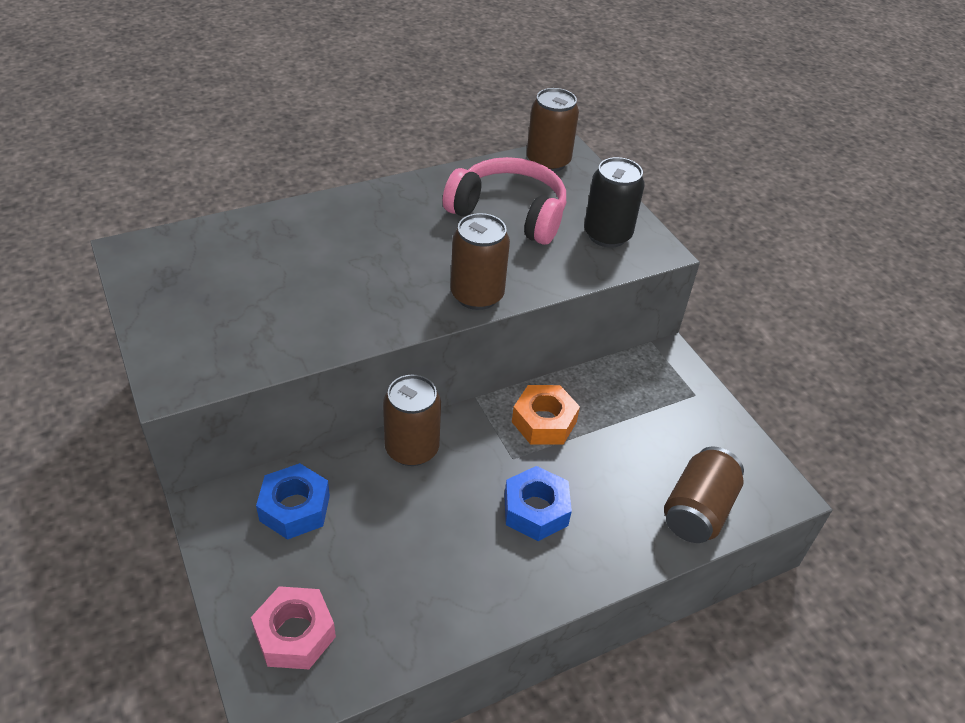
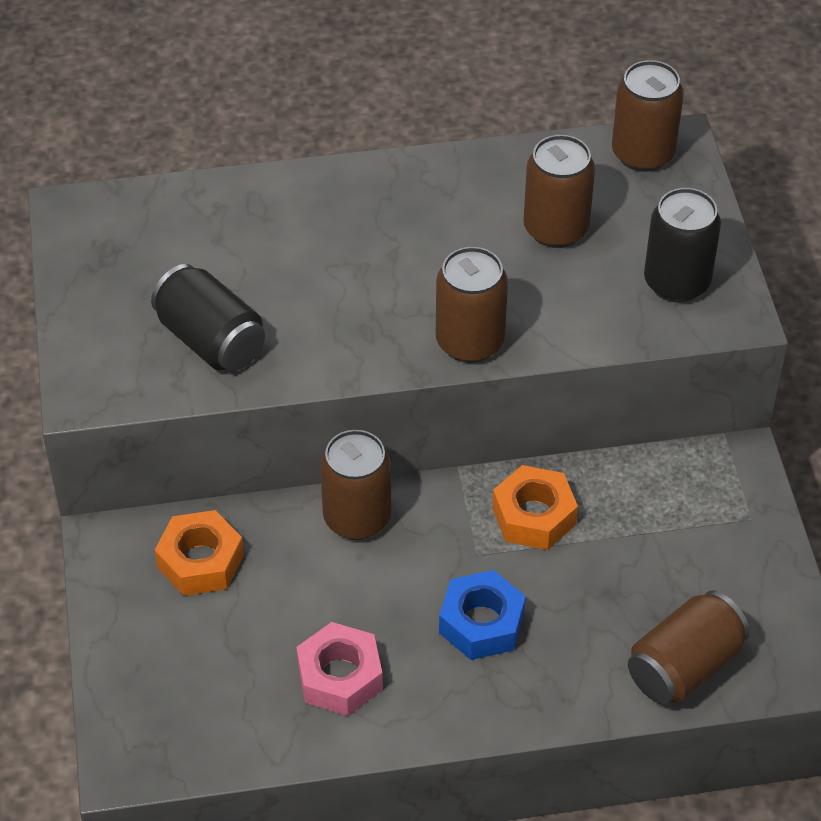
camera: 20 degrees right, 5 degrees up
pink nut [251,586,336,669] -> pink nut moved to [296,622,383,716]
blue nut [256,463,330,540] -> orange nut [155,510,244,596]
pink headphones [443,157,566,245] -> brown can [523,135,595,248]
none -> black can [151,264,265,371]

